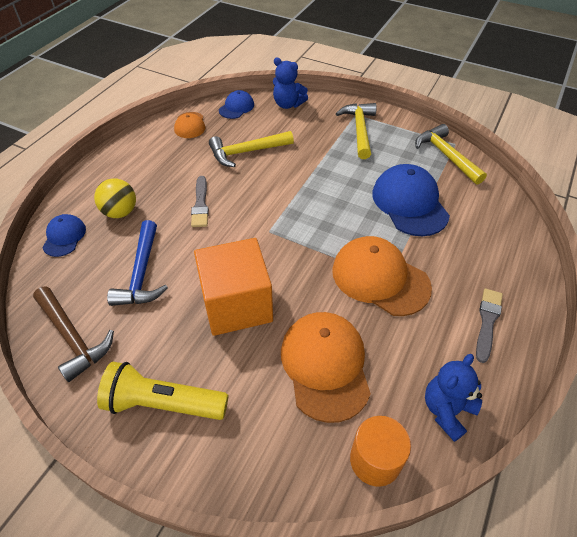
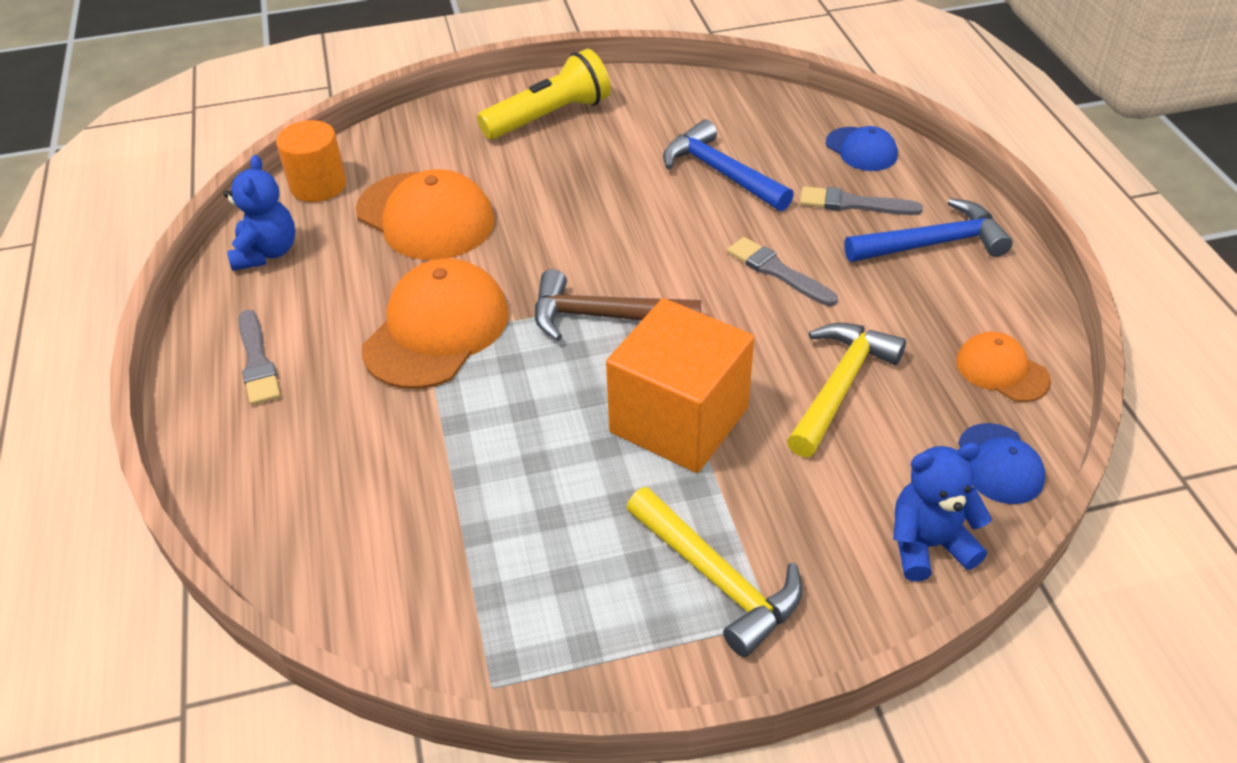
camera: 140 degrees right, 5 degrees down
brown hammer [33,286,114,382] -> brown hammer moved to [535,269,701,341]
yellow ball [94,178,136,218] -> grey brush [800,186,923,215]
orange cube [194,238,273,336] -> orange cube moved to [606,298,754,473]
orange cap [332,236,432,316] -> orange cap turned 60 degrees counterclockwise [362,258,509,389]
blue cap [372,164,450,236] -> none
yellow hammer [415,124,487,185] -> none
none -> blue hammer [844,198,1013,262]

